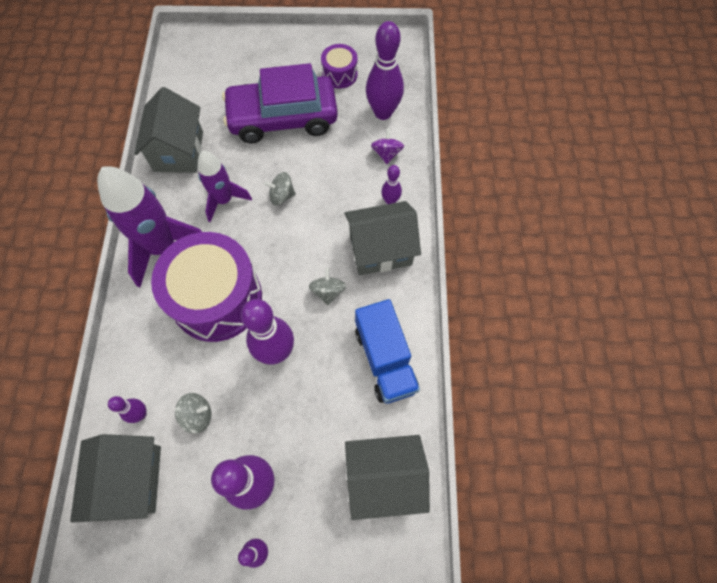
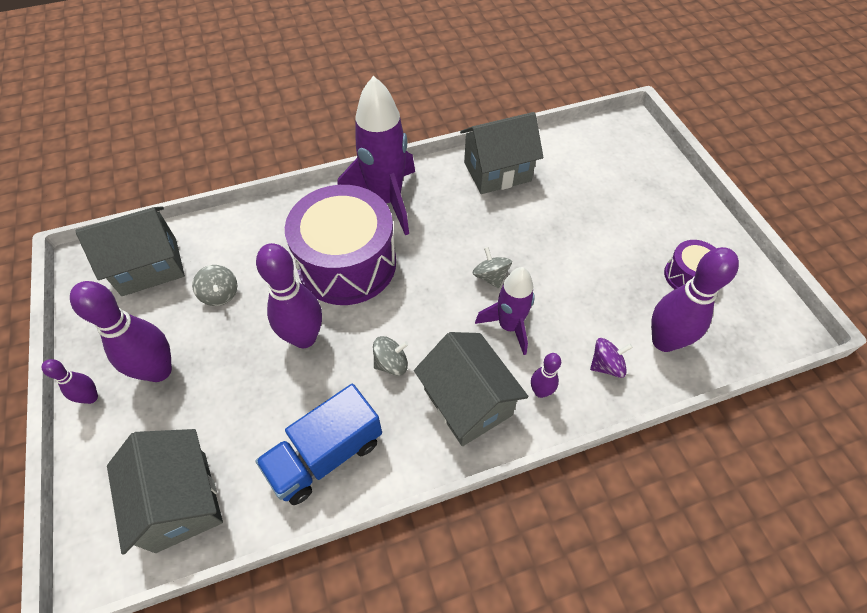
camera: 70 degrees right, 10 degrees down
purple bowling pin [108,396,147,423] -> none
purple rocket [198,151,252,222] -> purple rocket moved to [475,267,535,355]
purple car [222,63,338,143] -> none

